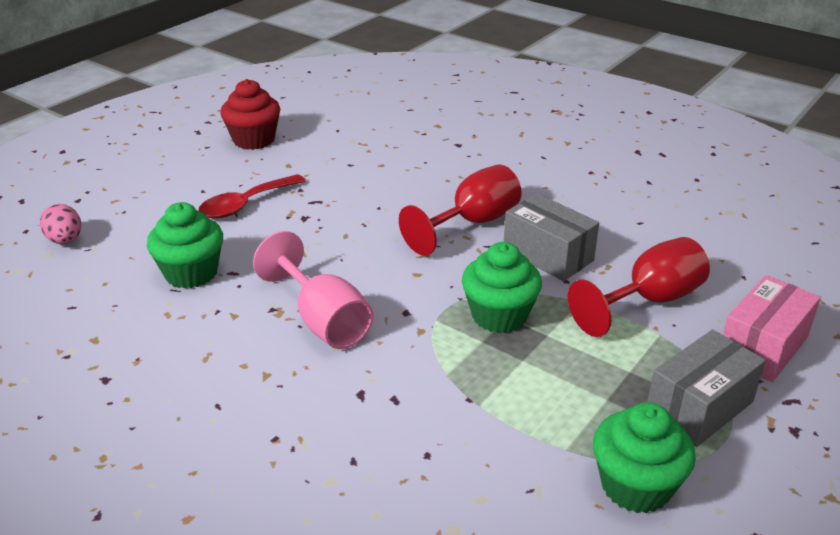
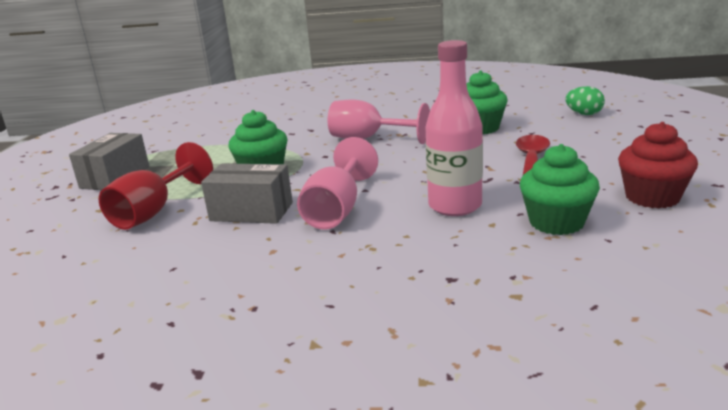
camera: 150 degrees right, 10 degrees down
pink egg [40,204,81,244] -> green egg [565,86,605,115]
red goblet [399,164,522,256] -> pink goblet [297,137,378,230]
green cupcake [593,402,696,513] -> green cupcake moved to [520,144,600,235]
pink box [723,275,821,382] -> none
none -> pink bottle [425,40,483,216]

